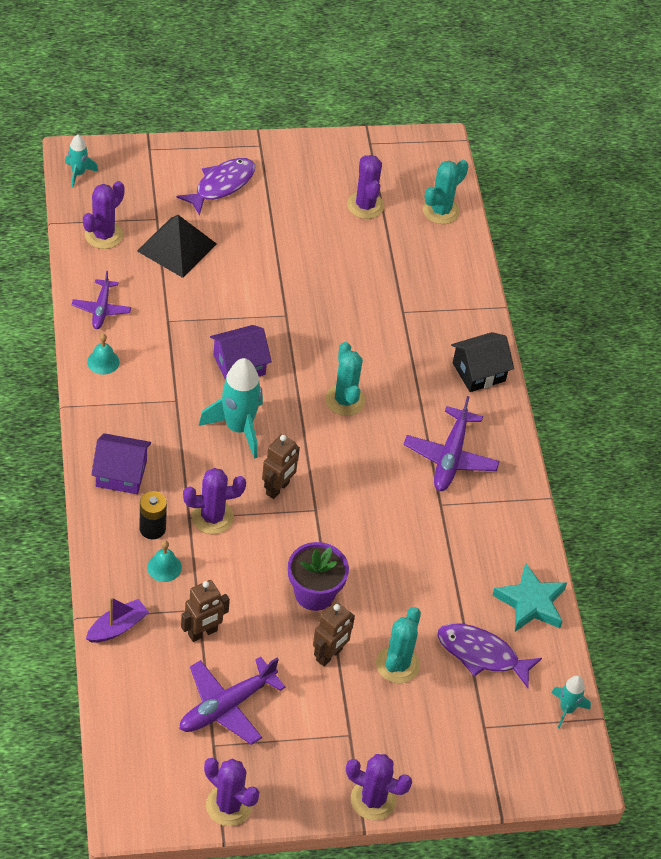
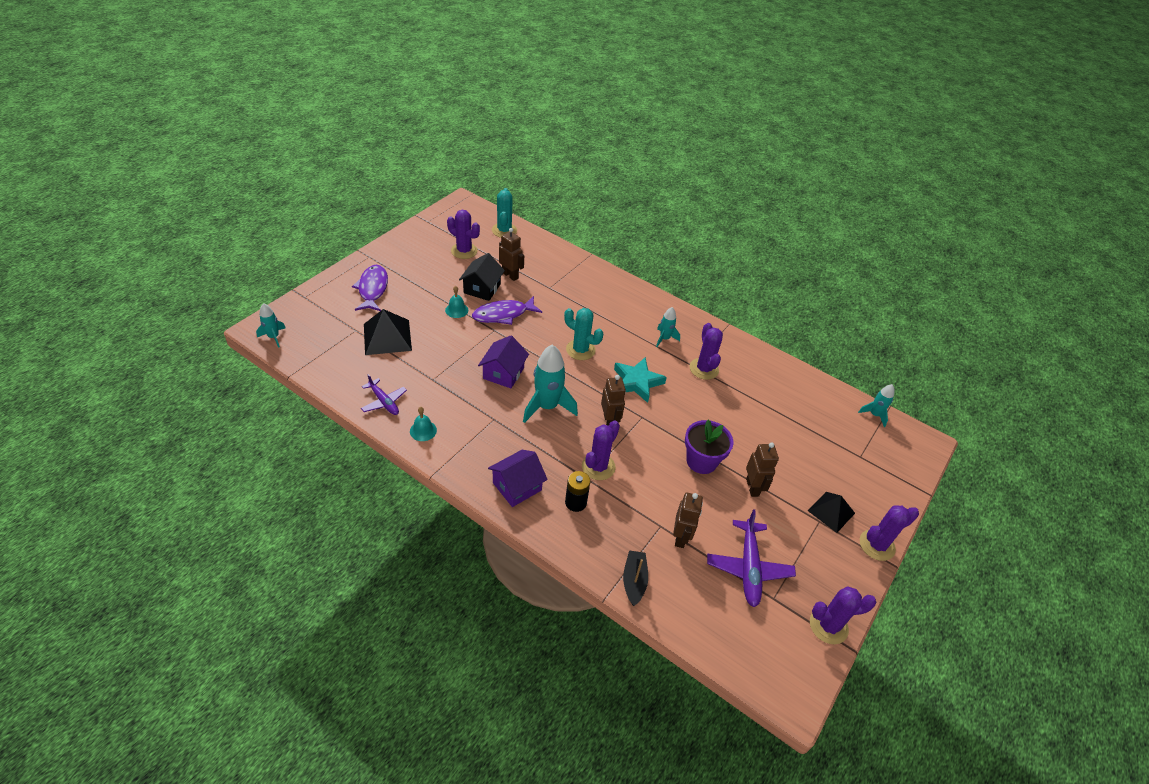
camera: 45 degrees left, 5 degrees down
purple cactus [83,181,125,249] -> purple cactus moved to [689,323,723,380]
purple boat [86,597,149,643] -> black boat [623,550,648,606]
turquoise bell [147,540,182,582] -> turquoise bell moved to [445,286,468,318]
turquoise cactus [376,607,421,683] -> none
purple plane [404,396,500,491] -> turquoise rocket [656,307,680,347]
purple fish [437,623,542,688] -> purple fish moved to [472,296,542,325]
black house [451,332,514,392] -> black house moved to [459,253,505,301]
turquoise star [492,563,567,632] -> turquoise star moved to [614,357,667,403]
none -> brown robot [499,228,524,281]
none -> black pyramid [808,492,855,533]

